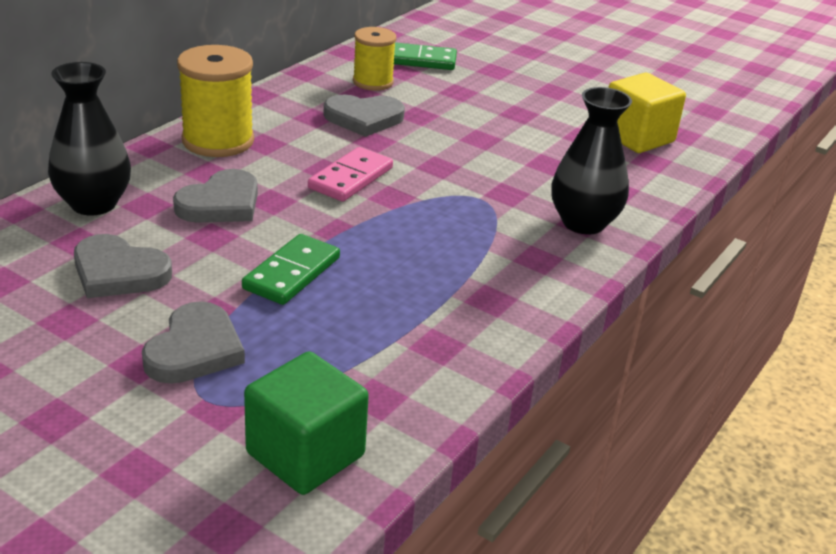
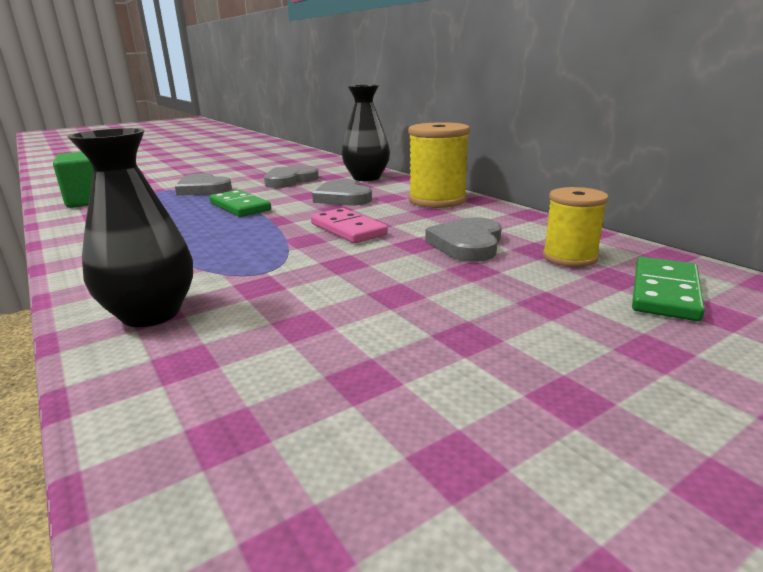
camera: 115 degrees right, 10 degrees down
yellow cube [608,73,686,153] -> none

